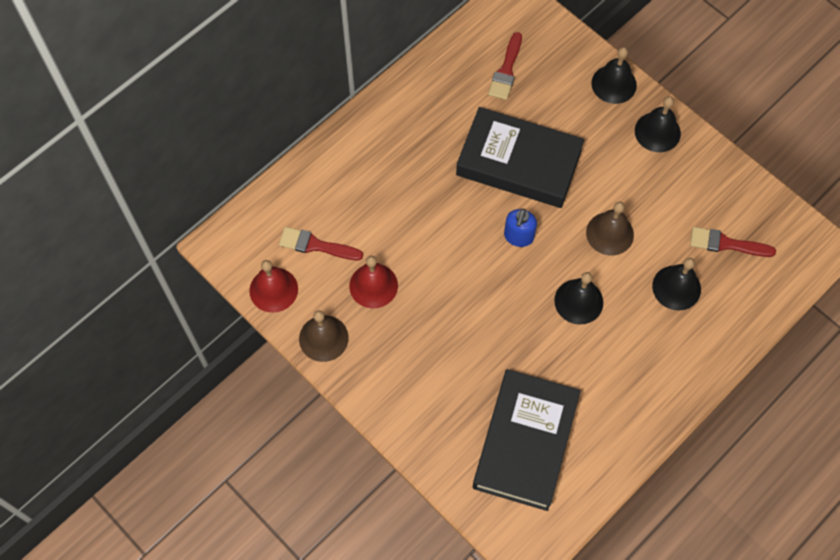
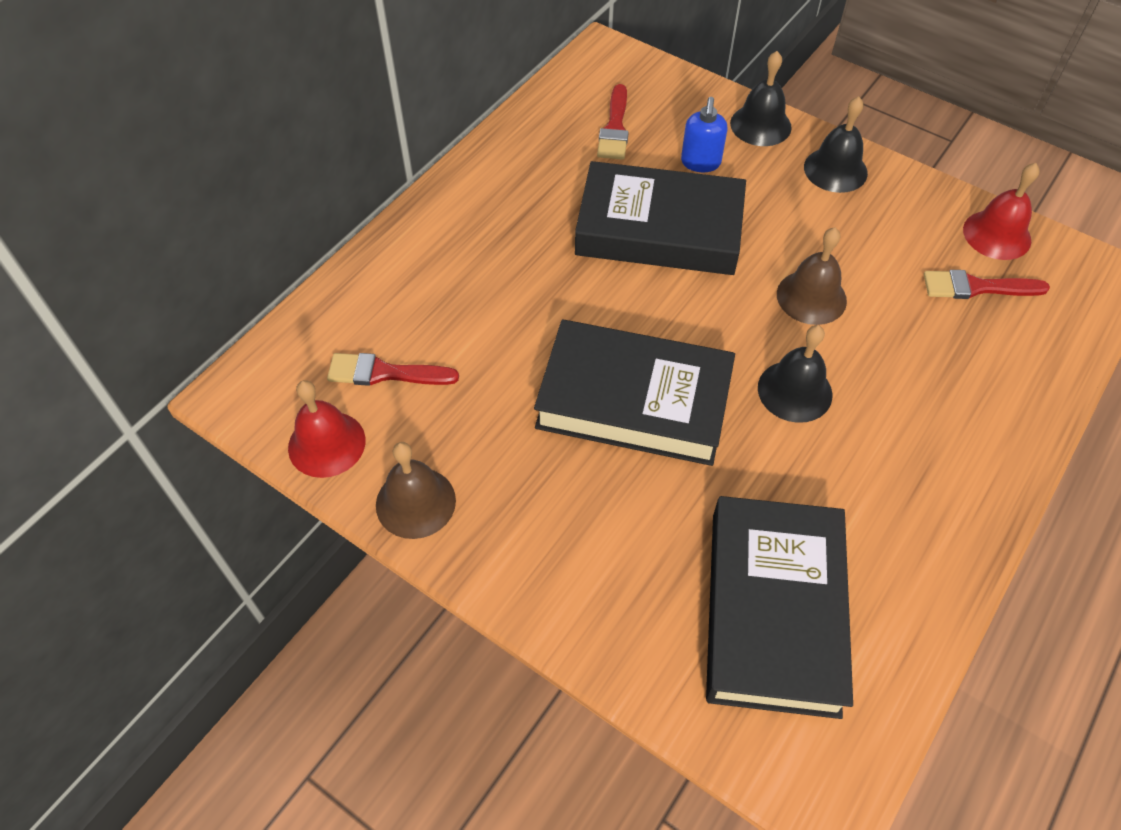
camera: 10 degrees left, 10 degrees down
red bell [349,256,398,309] -> red bell moved to [963,163,1040,260]
blue soap dispenser [504,209,537,247] -> blue soap dispenser moved to [681,97,728,172]
black bell [652,258,701,311] -> none
none -> black book [534,320,735,466]

